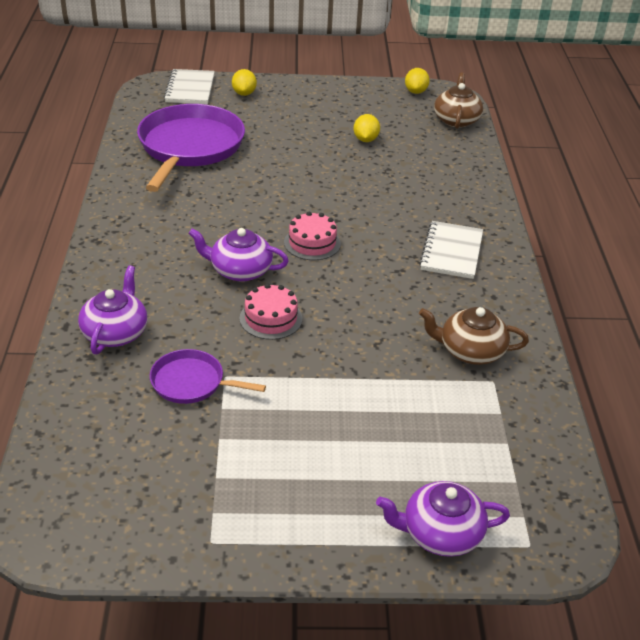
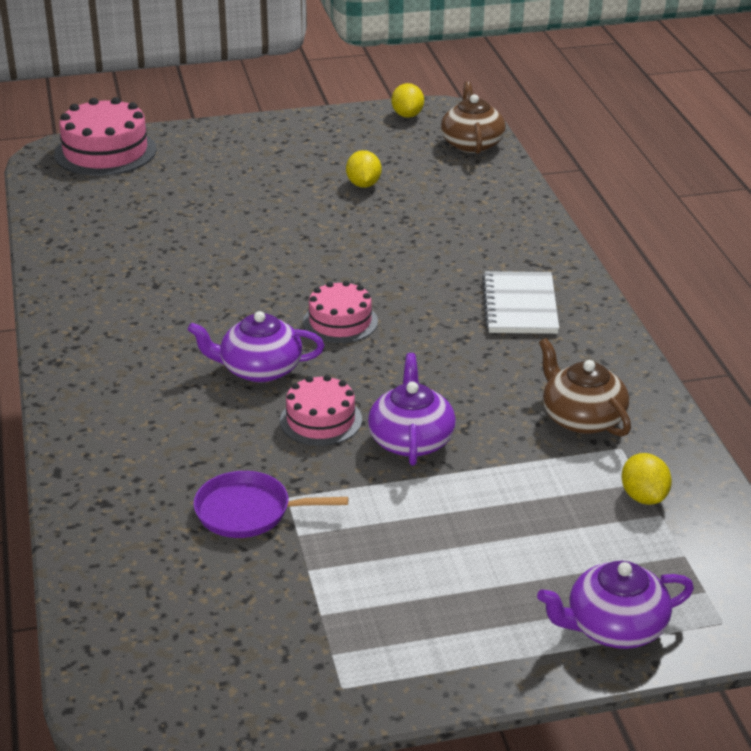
camera: 10 degrees left, 5 degrees down
purple teapot [78,265,147,354] -> purple teapot moved to [368,353,456,466]
purple pan [137,104,245,192] -> none
white notebook [164,69,215,104] -> pink cake [54,97,157,176]
yellow lemon [232,69,257,96] -> yellow lemon moved to [621,453,672,505]
brown teapot [419,307,529,365] -> brown teapot turned 60 degrees clockwise [539,338,631,437]

